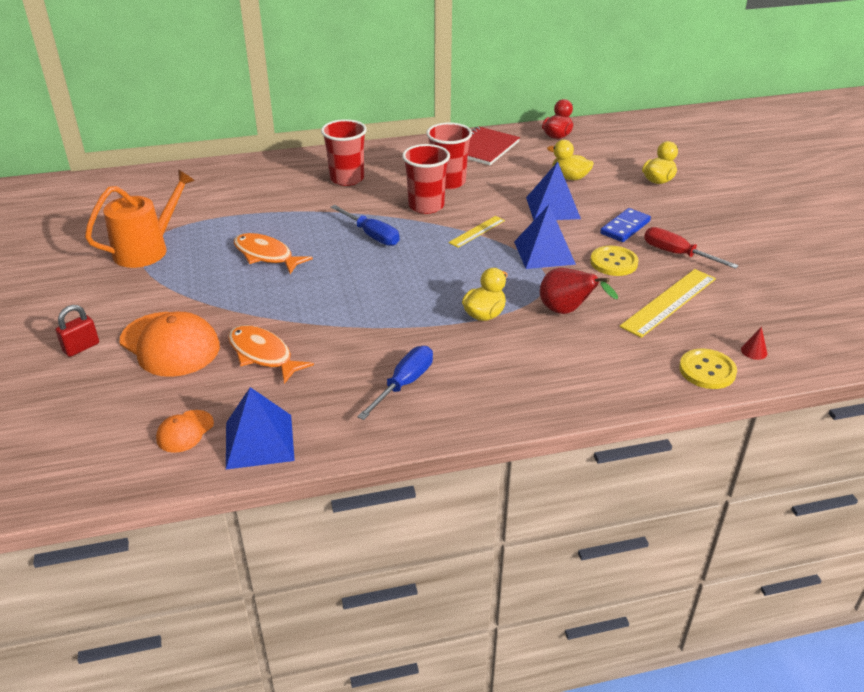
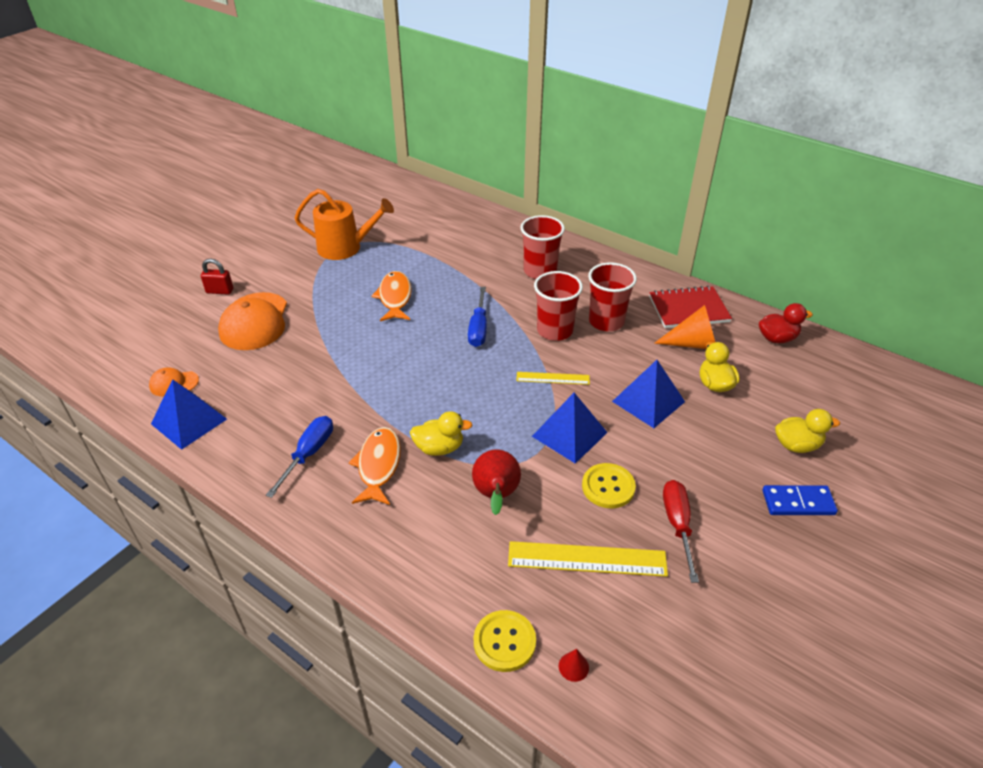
camera: 50 degrees right, 5 degrees up
orange fish [228,325,314,384] -> orange fish moved to [349,427,401,505]
blue screwdriver [357,346,433,420] -> blue screwdriver turned 60 degrees counterclockwise [266,416,333,498]
blue domino [600,208,651,242] -> blue domino moved to [763,485,838,515]
none -> orange cone [654,305,715,349]

